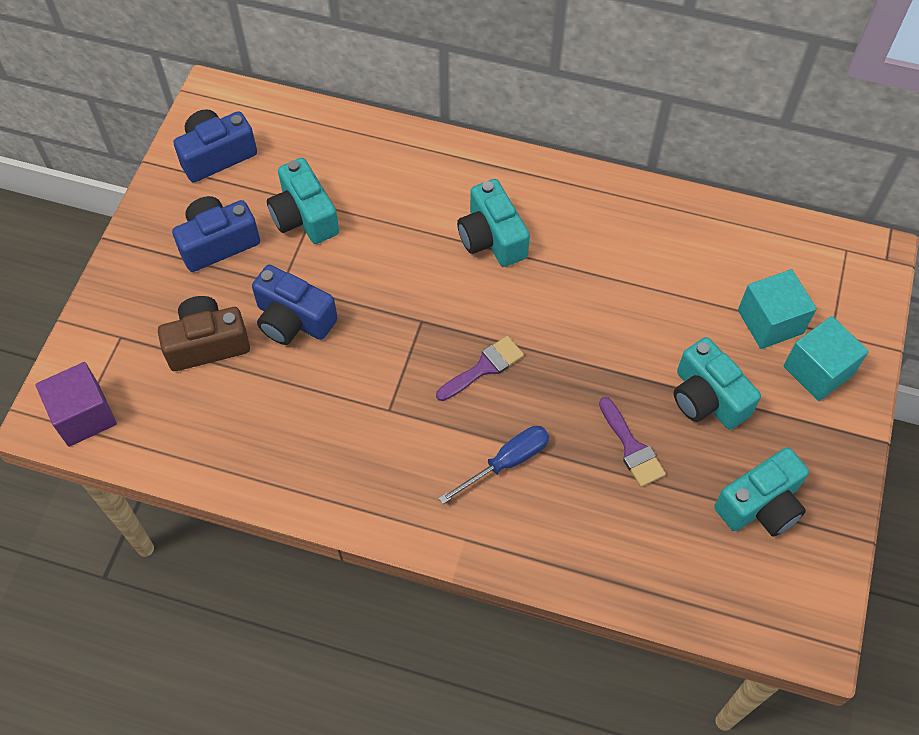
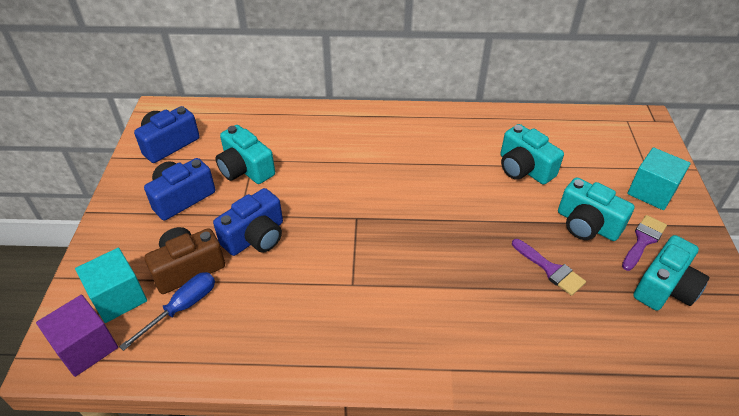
camera: 15 degrees left, 15 degrees down
blue camera [252,265,338,345] -> blue camera turned 60 degrees counterclockwise [213,188,283,256]
purple brush [436,336,524,401] -> purple brush moved to [622,215,667,271]
blue screwdriver [438,426,549,504] -> blue screwdriver moved to [119,272,215,351]
turquoise camera [457,179,530,267] -> turquoise camera moved to [500,124,564,185]
turquoise cube [738,269,817,349] -> turquoise cube moved to [75,248,147,323]

